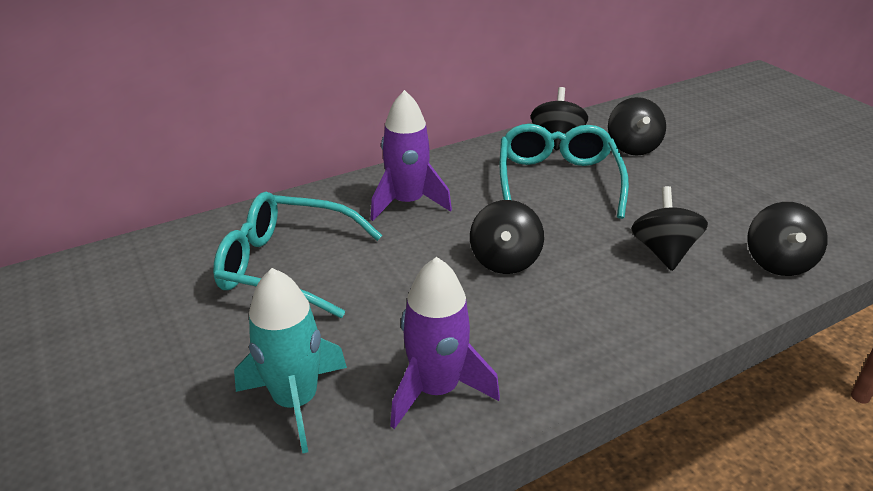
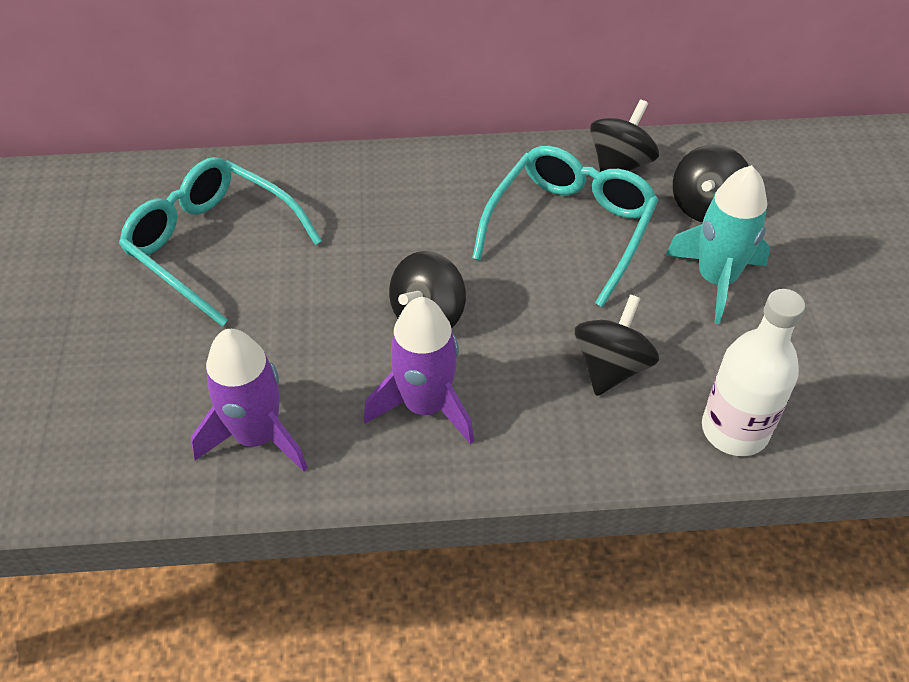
camera: 25 degrees right, 15 degrees up
turquoise rocket [234,268,347,454] -> turquoise rocket moved to [665,165,770,324]
purple rocket [371,90,452,221] -> purple rocket moved to [364,297,474,445]
black spinning top [747,202,828,276] -> white bottle [702,289,805,456]

